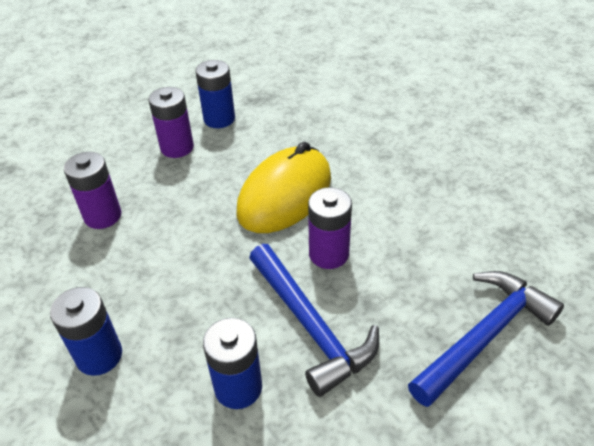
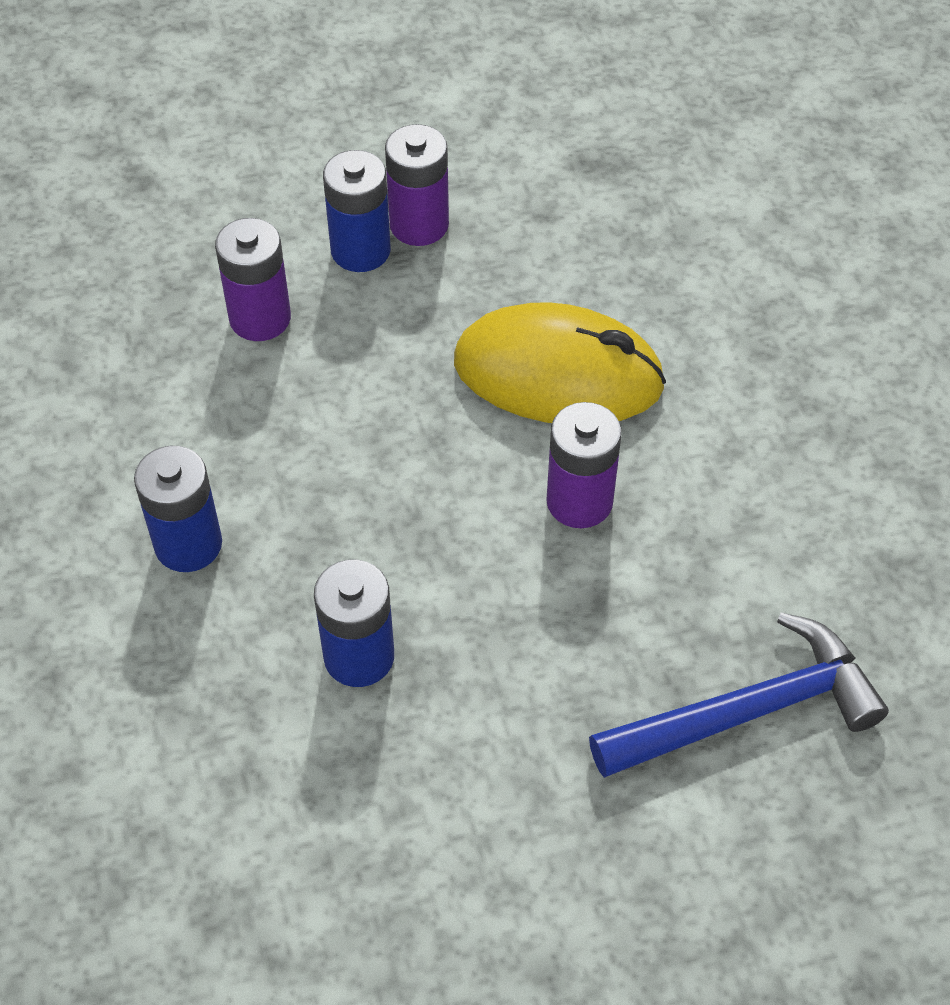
camera: 20 degrees right, 10 degrees up
blue battery [195,60,235,128] -> blue battery moved to [323,150,391,272]
yellow mouse [236,142,331,233] -> yellow mouse turned 45 degrees clockwise [454,302,666,423]
blue hammer [249,244,379,397] -> none

